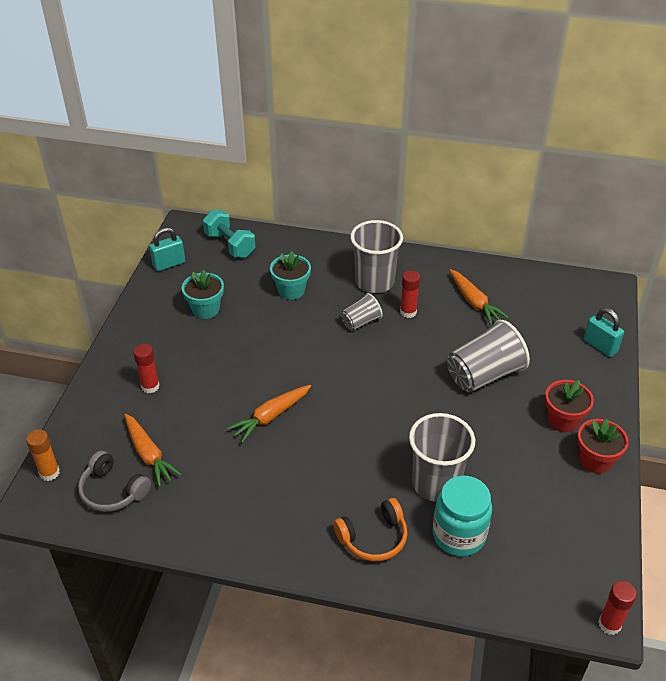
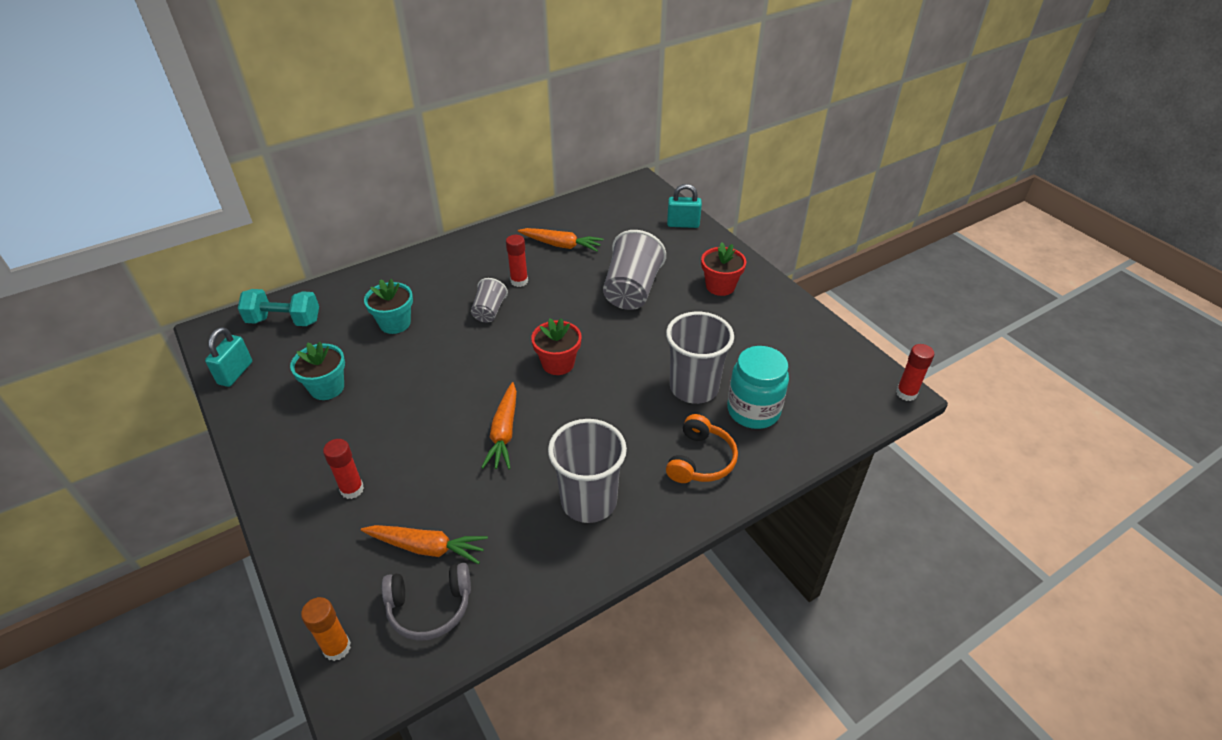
camera: 45 degrees left, 0 degrees up
grey cup [350,220,403,293] -> grey cup moved to [548,419,627,523]
red flower pot [577,419,629,474] -> red flower pot moved to [531,318,581,375]

